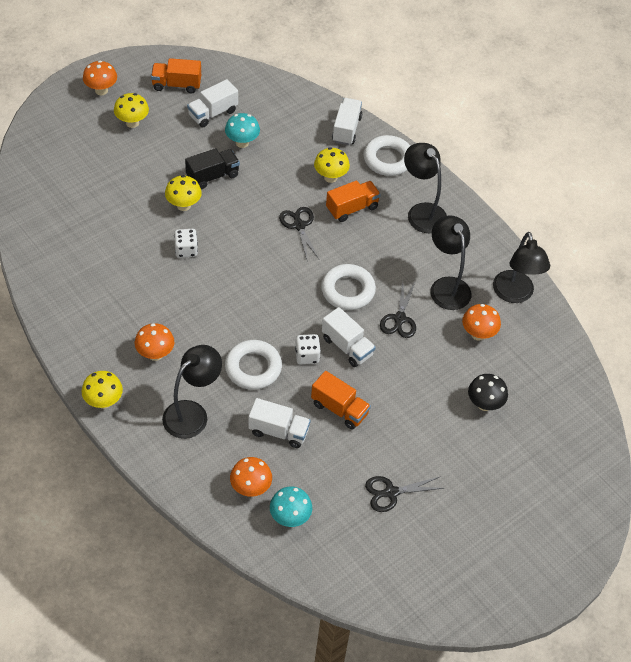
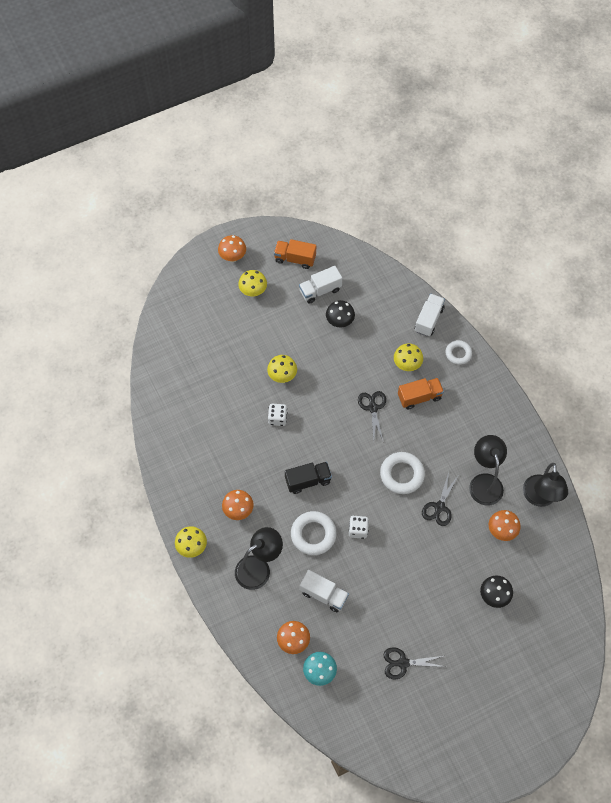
camera: 15 degrees right, 10 degrees up
black truck [185,148,240,189] -> black truck moved to [285,462,332,494]
turquoise mushroom [225,113,260,148] -> black mushroom [326,300,355,327]
orange truck [311,371,371,429] -> none
white truck [322,307,375,367] -> none
white ring [364,135,410,176] -> white ring [446,340,472,365], size x0.63
black lamp [404,143,447,233] -> none

